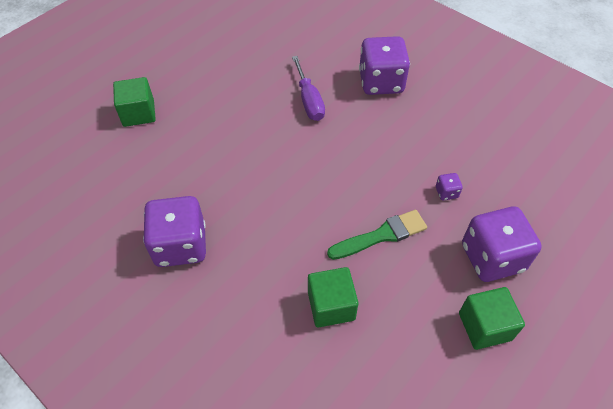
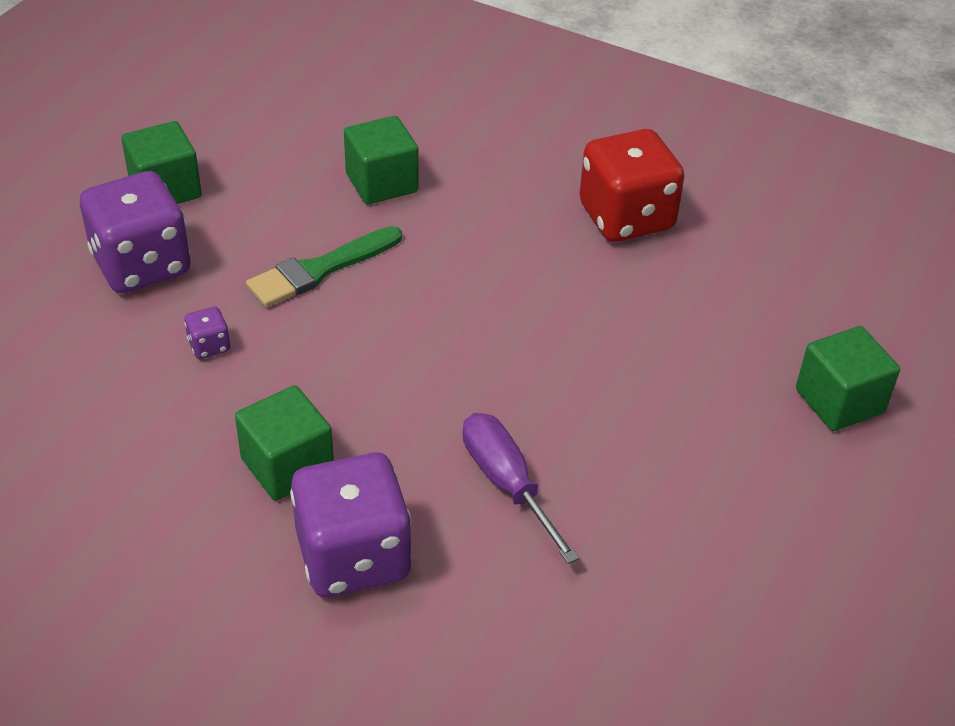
camera: 165 degrees right, 10 degrees down
purple dice [143,196,206,267] -> red dice [579,129,684,242]
none -> green cube [235,385,334,501]

